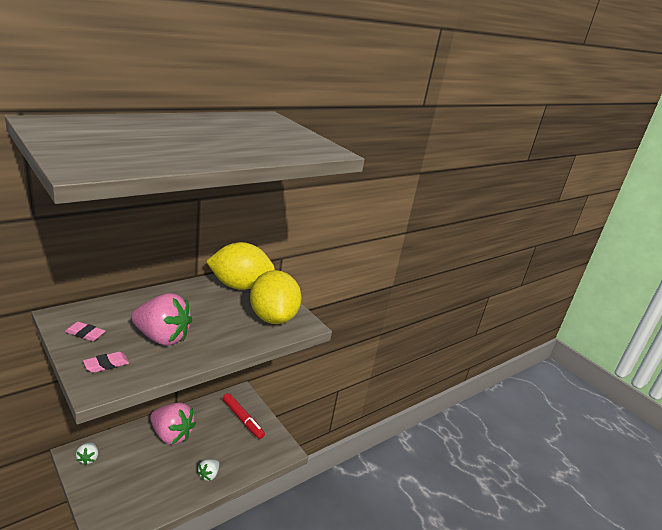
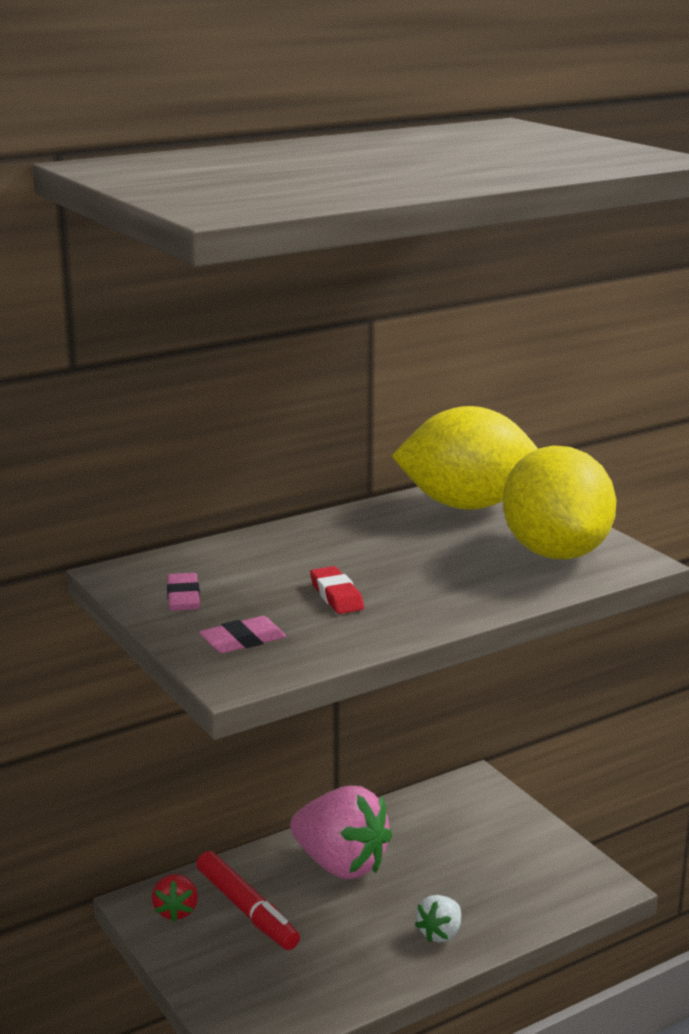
camera: 10 degrees right, 5 degrees down
pink eraser [65,321,105,341] -> pink eraser turned 60 degrees clockwise [167,573,200,611]
white strawberry [76,442,98,465] -> red strawberry [152,874,198,922]
pink strawberry [131,293,192,346] -> red eraser [310,566,364,614]
red marker [223,393,265,439] -> red marker moved to [196,851,300,950]

